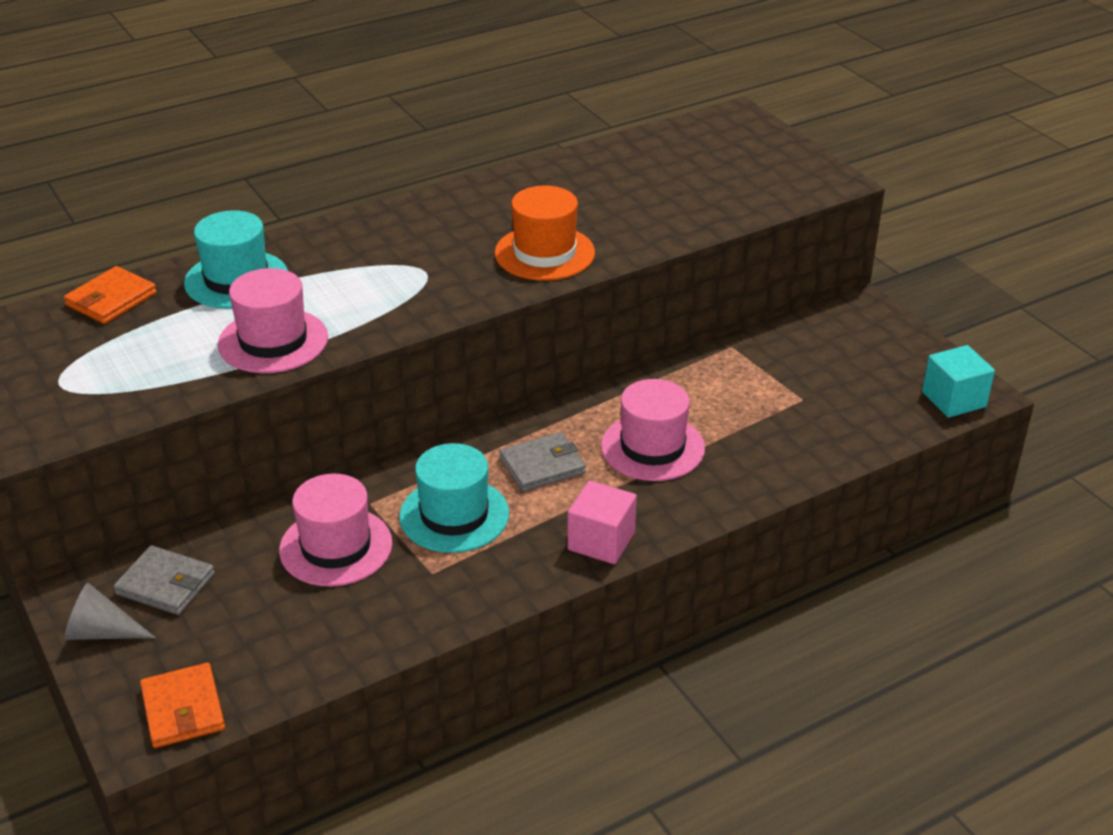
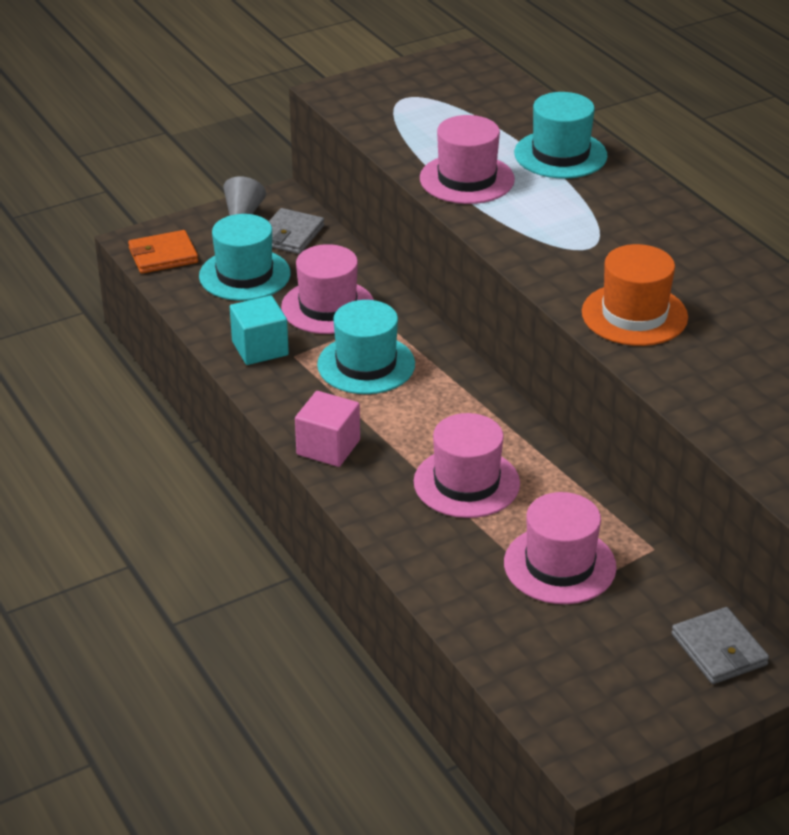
camera: 90 degrees right, 0 degrees up
orange wallet [64,266,157,324] -> none
grey wallet [499,432,586,492] -> grey wallet moved to [671,607,769,684]
turquoise cube [922,345,995,418] -> turquoise cube moved to [230,295,289,365]
none -> turquoise hat [199,214,291,301]
none -> pink hat [504,492,617,604]

